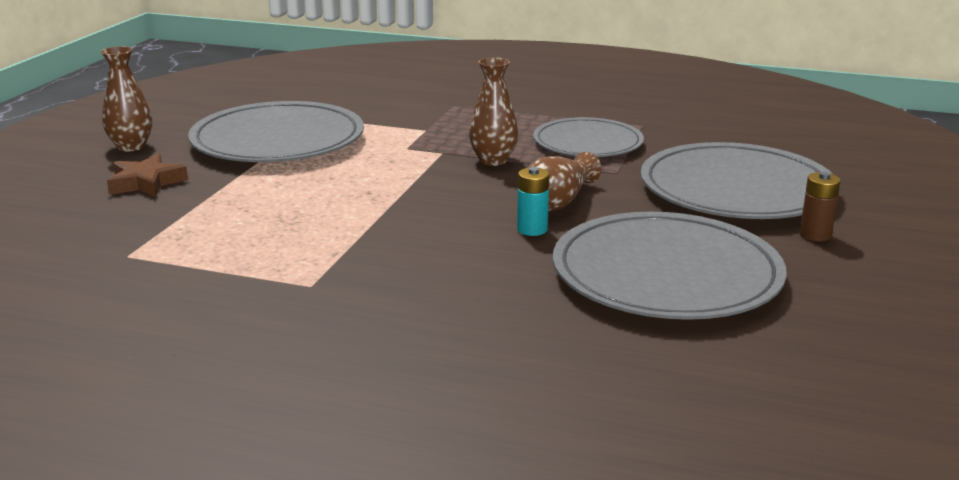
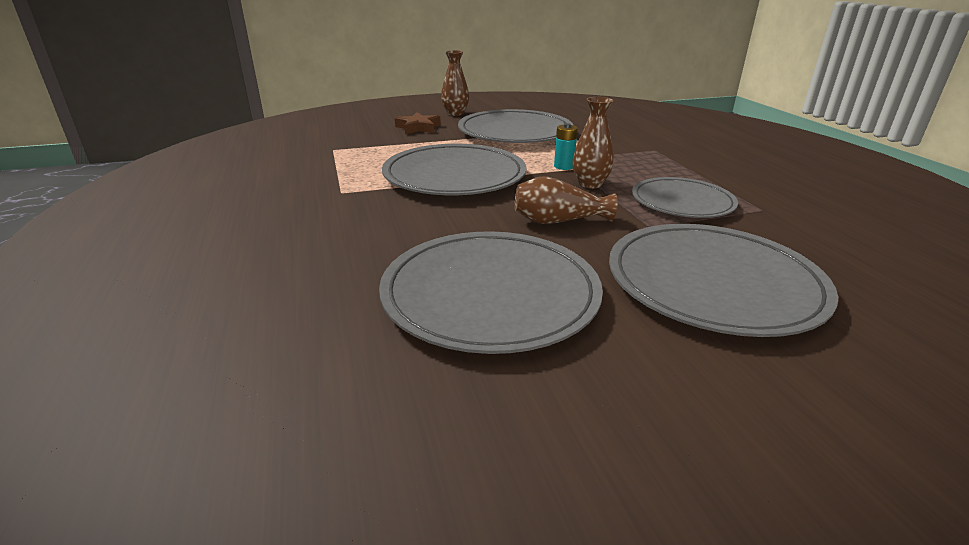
camera: 55 degrees right, 5 degrees up
turquoise battery [517,167,549,236] -> turquoise battery moved to [554,123,578,170]
brown battery [800,172,841,241] -> none
none -> grey plate [382,144,526,195]

